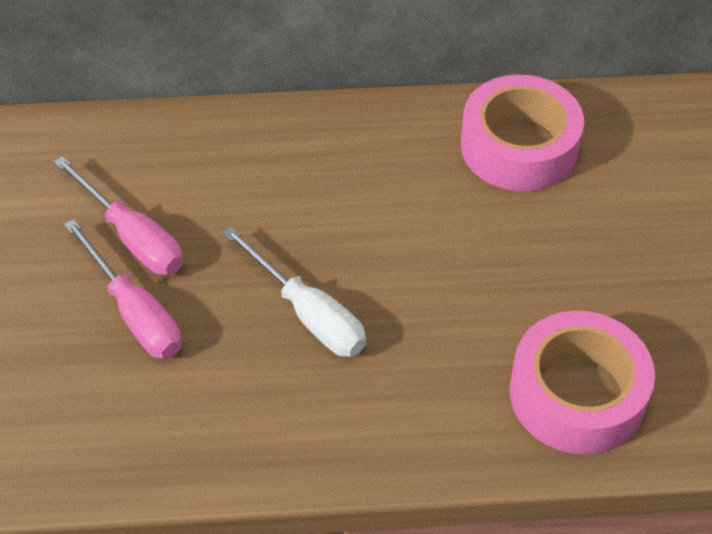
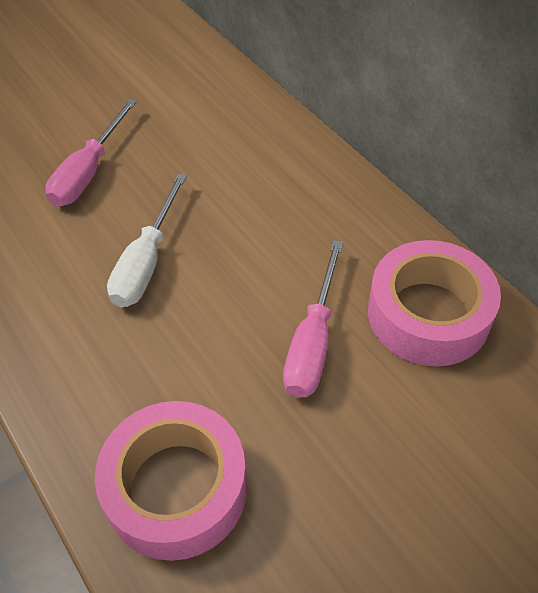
camera: 60 degrees right, 0 degrees up
pink screwdriver [54,156,183,275] -> pink screwdriver moved to [283,240,343,398]

